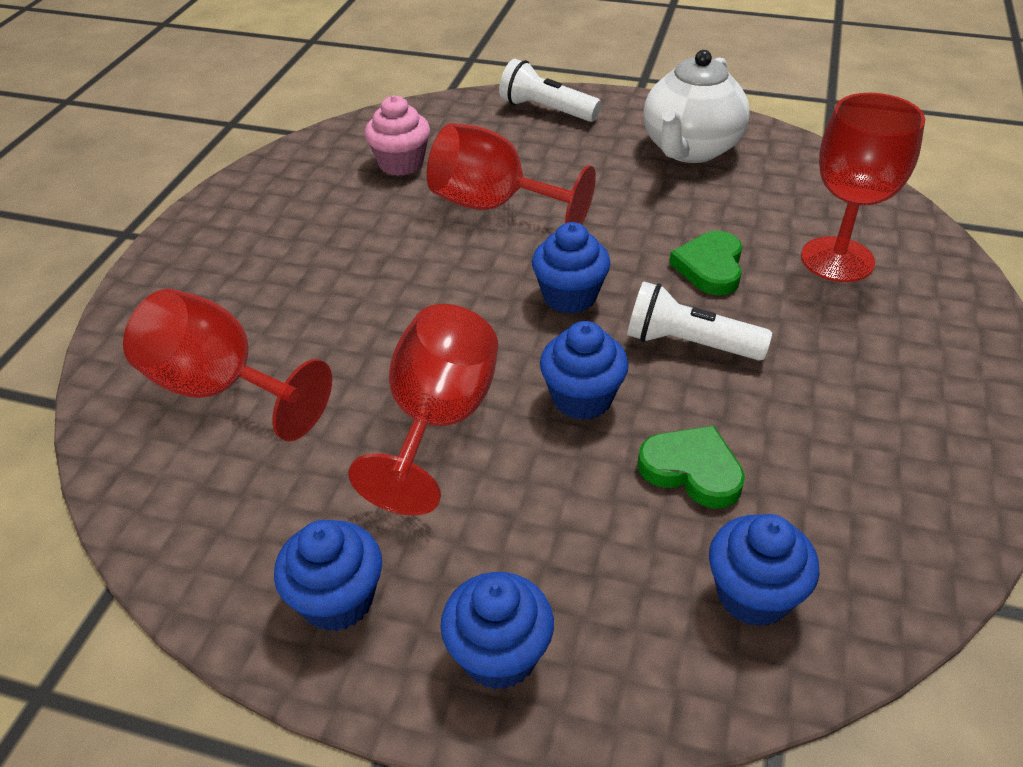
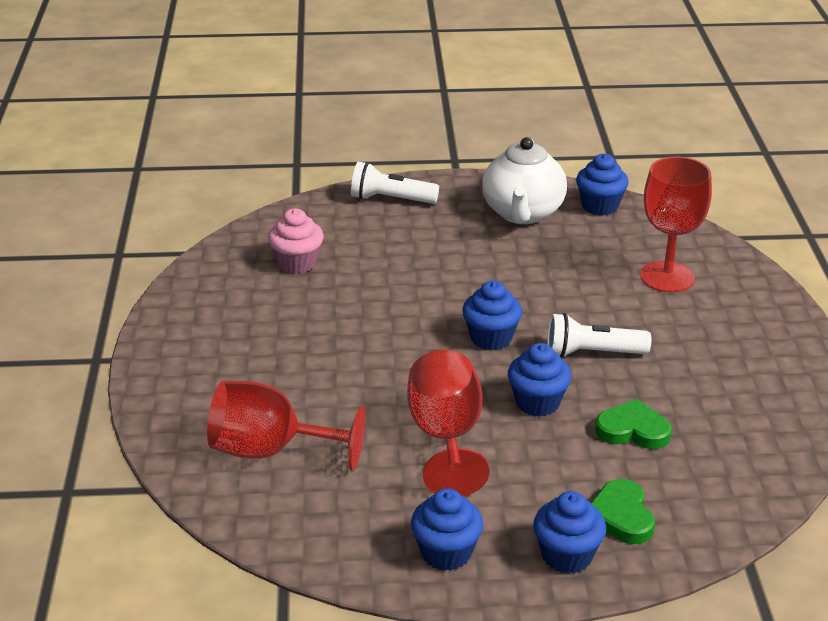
camera: 20 degrees left, 10 degrees down
red goblet [427,123,596,225] -> none
green heart [669,231,742,295] -> green heart moved to [591,479,655,544]
blue cupcake [709,514,820,627] -> blue cupcake moved to [576,154,629,216]

